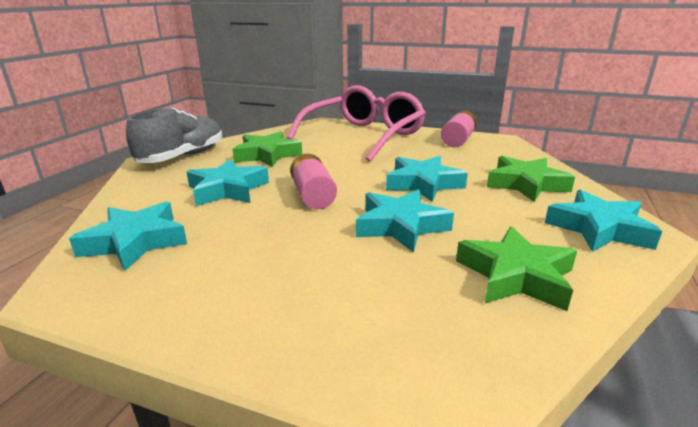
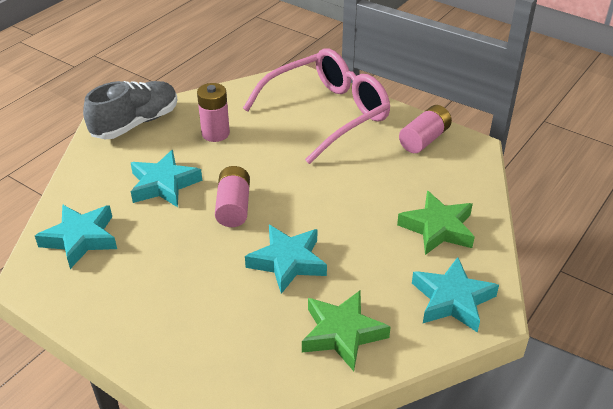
camera: 15 degrees right, 15 degrees up
green star [233,131,302,167] -> pink battery [197,83,230,142]
turquoise star [386,156,468,202] -> none

